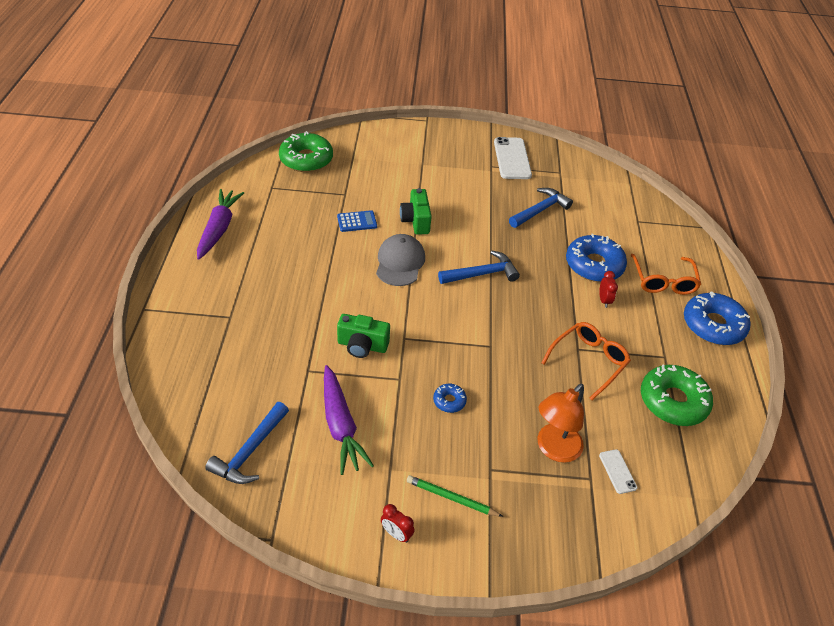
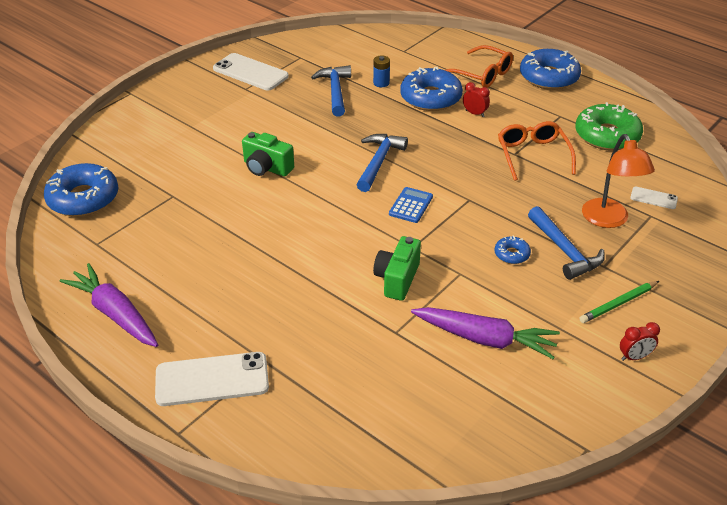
camera: 50 degrees left, 5 degrees down
blue hammer [205,402,289,484] -> blue hammer moved to [528,206,605,280]
green donut [279,131,333,172] -> blue donut [44,163,119,217]
blue calculator [337,210,377,232] -> blue calculator moved to [389,187,433,223]
green camera [337,314,390,358] -> green camera turned 150 degrees clockwise [373,236,421,301]
grey cap [376,234,425,286] -> none
none -> white phone [155,352,269,406]
none -> blue battery [373,55,390,87]

